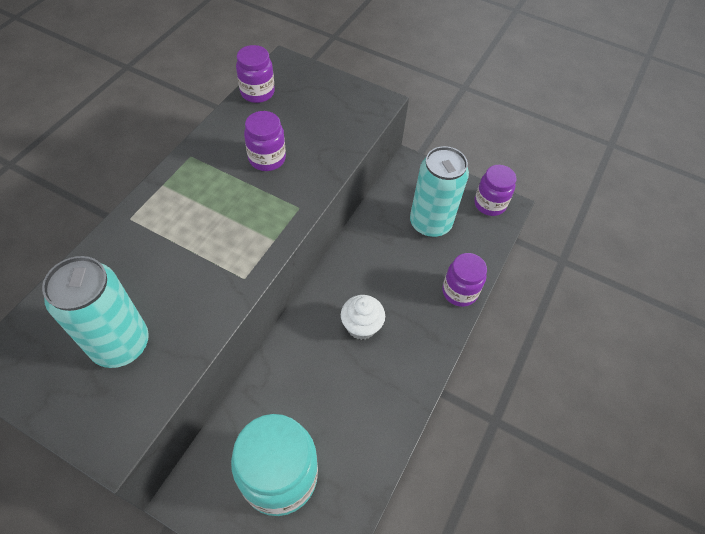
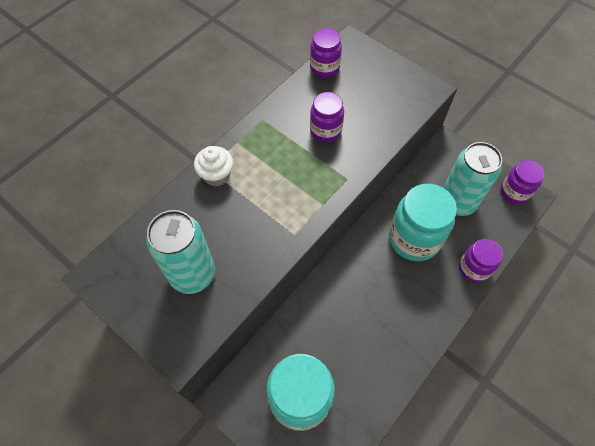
camera: 15 degrees right, 5 degrees up
white cupcake [341,295,385,340] -> white cupcake moved to [194,146,233,187]
none -> turquoise jar [389,184,457,261]

